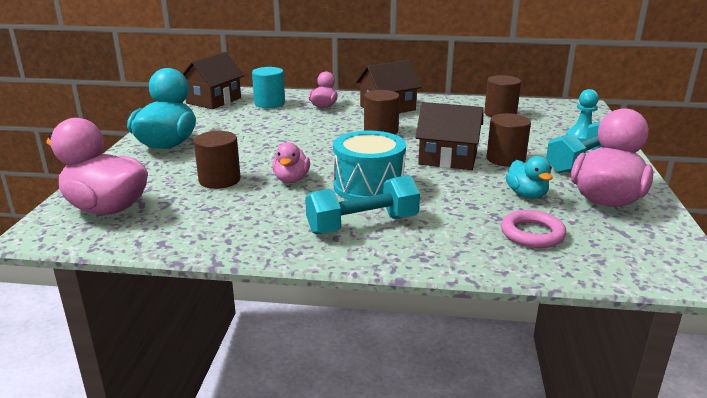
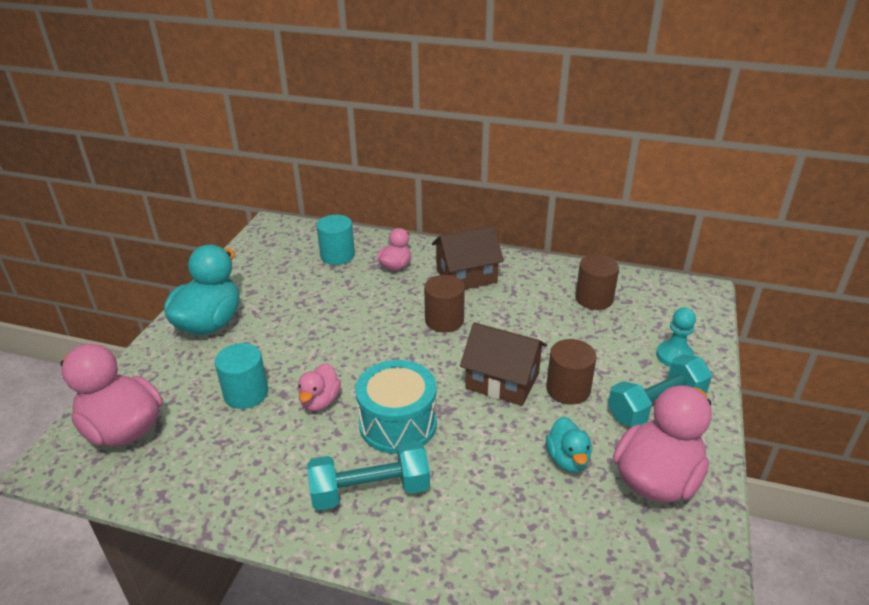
camera: 10 degrees right, 10 degrees up
brown house [182,52,244,109] -> none
brown cylinder [194,131,241,189] -> turquoise cylinder [215,343,268,409]
pink ring [501,210,566,248] -> none

